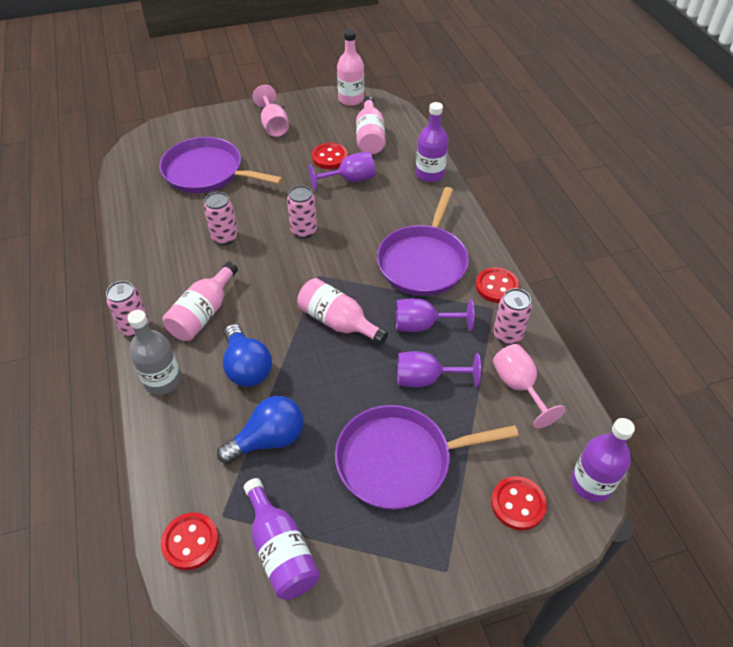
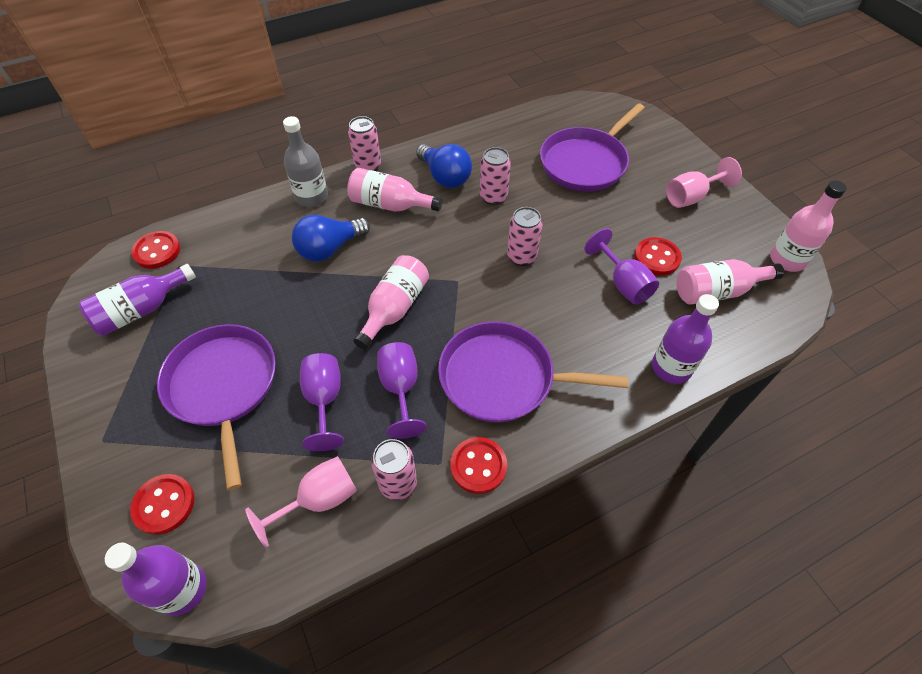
camera: 80 degrees right, 5 degrees up
purple pan [159,137,283,193] -> purple pan turned 150 degrees counterclockwise [540,103,645,192]
blue light bulb [217,396,304,464] -> blue light bulb moved to [416,144,472,188]

